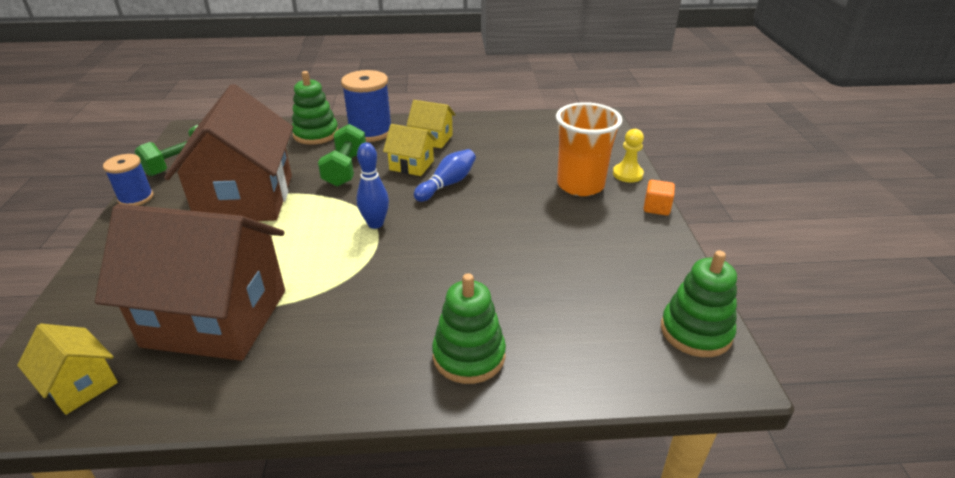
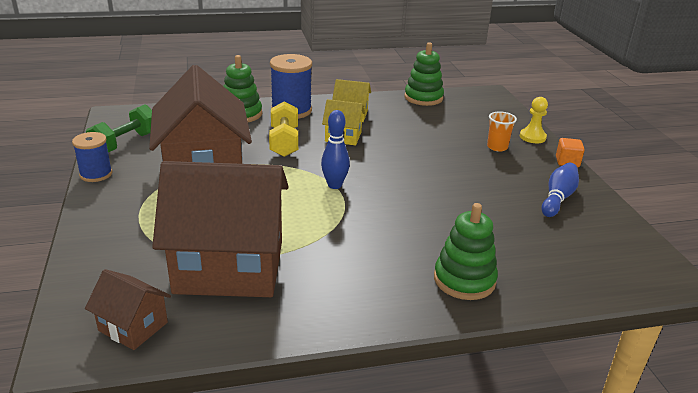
camera: 10 degrees left, 5 degrees down
yellow house [17,324,118,415] -> brown house [85,269,171,350]
green dumbbell [318,124,366,187] -> yellow dumbbell [269,101,298,157]
blue bowling pin [414,149,476,202] -> blue bowling pin moved to [541,163,579,217]
orange cup [556,102,622,196] -> orange cup [487,111,517,152], size x0.50
green stacking toy [661,251,737,357] -> green stacking toy moved to [404,42,444,106]

